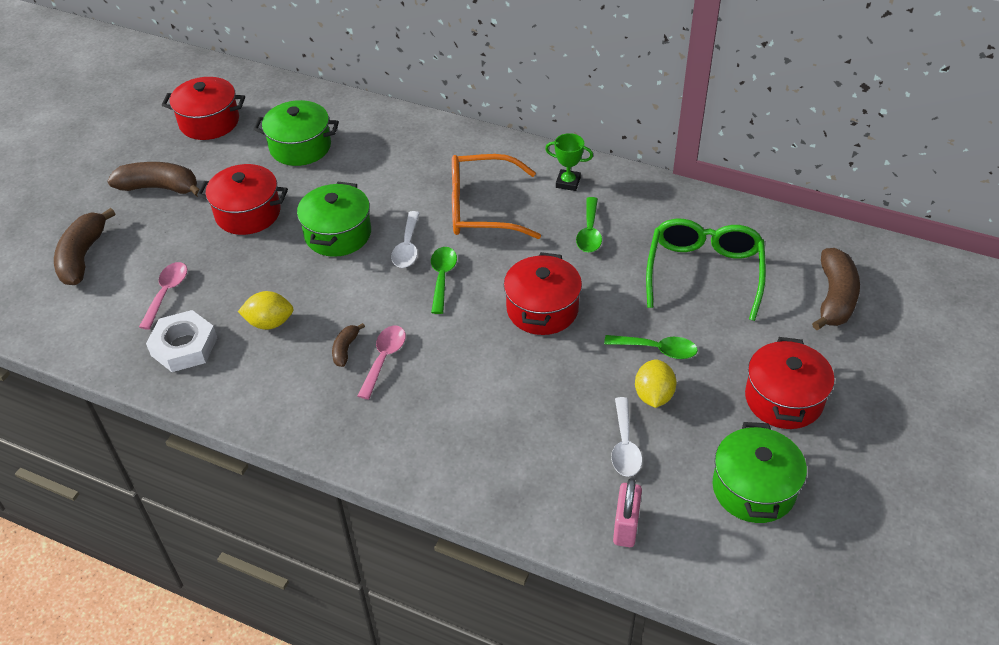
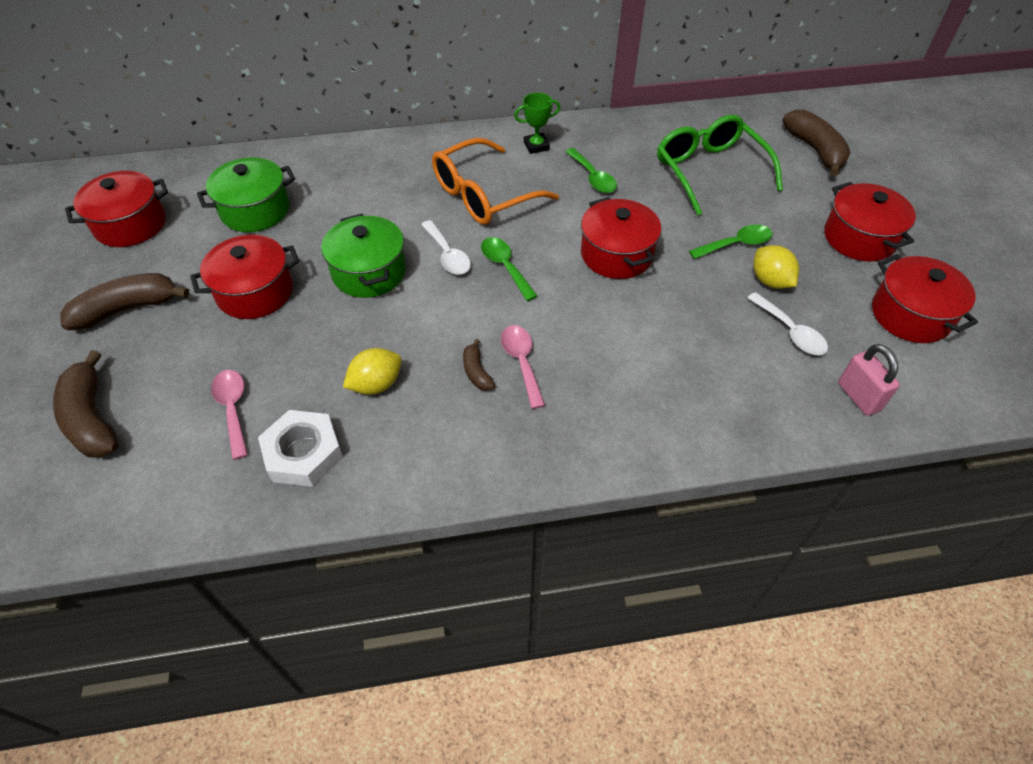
camera: 35 degrees left, 5 degrees up
green pot [712,422,807,523] -> red pot [872,254,978,343]

